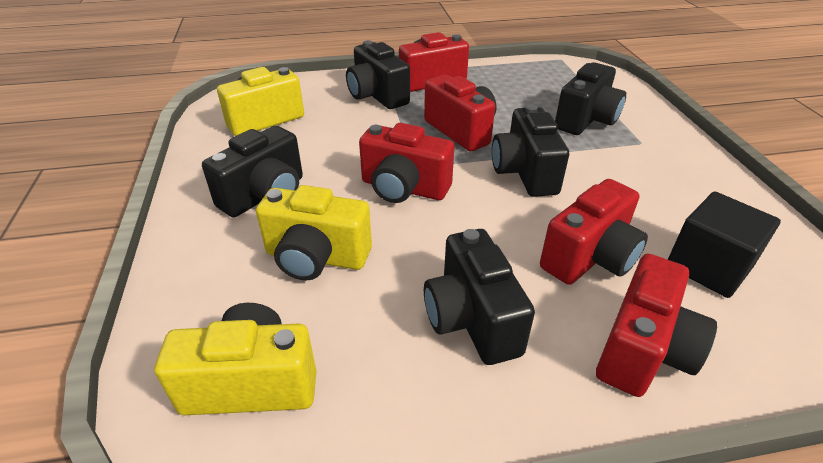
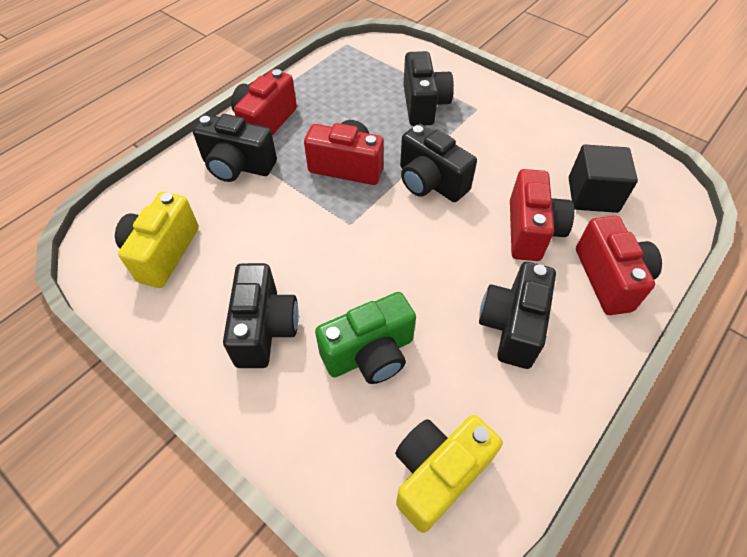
camera: 40 degrees left, 15 degrees up
yellow camera [256,185,372,280] -> green camera [315,292,416,384]
red camera [359,123,455,203] -> none
black camera [424,229,535,365] -> black camera turned 75 degrees clockwise [479,262,556,369]

